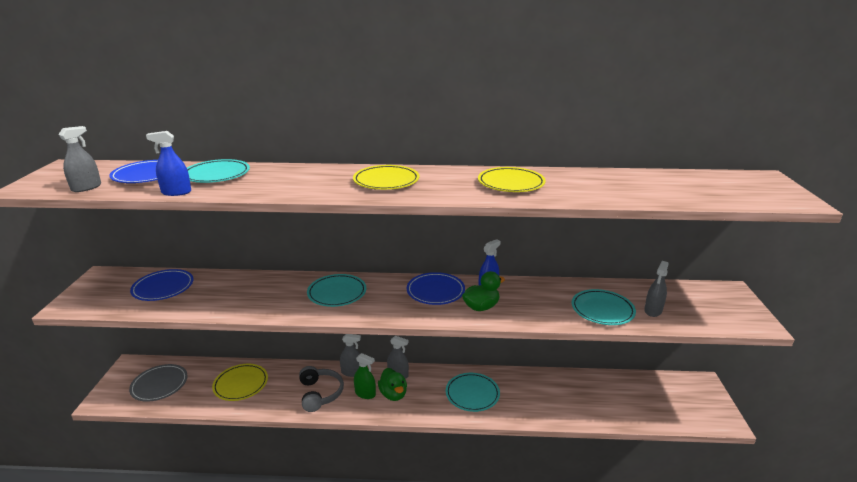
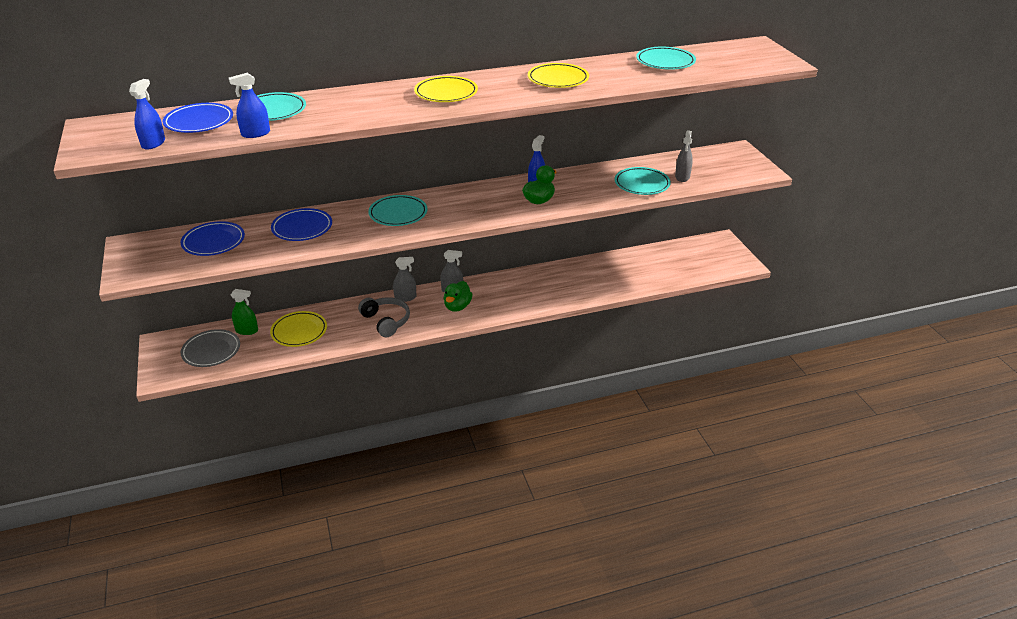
camera: 20 degrees left, 10 degrees up
grey spray bottle [58,126,101,192] -> blue spray bottle [129,79,165,150]
green spray bottle [354,353,376,399] -> green spray bottle moved to [231,289,258,335]
green duck [378,368,407,401] -> green duck turned 60 degrees clockwise [443,281,473,312]
blue plate [407,272,465,305] -> blue plate moved to [271,208,332,241]
turquoise plate [446,373,500,412] -> turquoise plate moved to [636,47,696,70]

